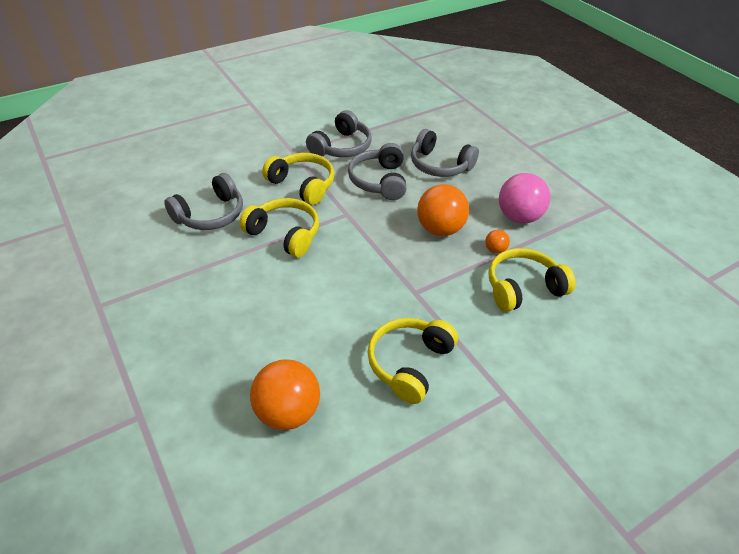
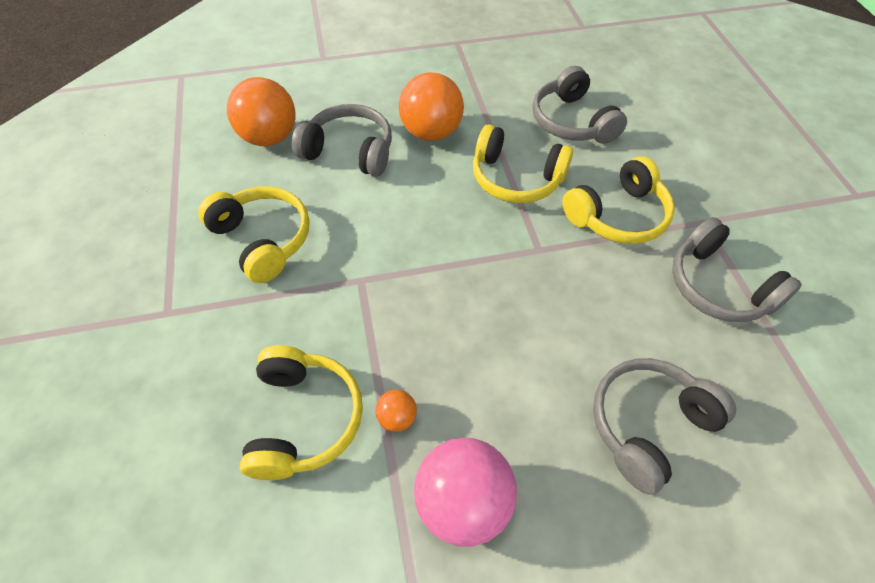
camera: 110 degrees right, 10 degrees up
yellow headphones [239,198,319,257] -> yellow headphones turned 60 degrees clockwise [473,124,573,203]
grey headphones [348,143,407,200] -> grey headphones moved to [292,104,392,177]
orange ball [417,184,469,236] -> orange ball moved to [399,72,464,141]

